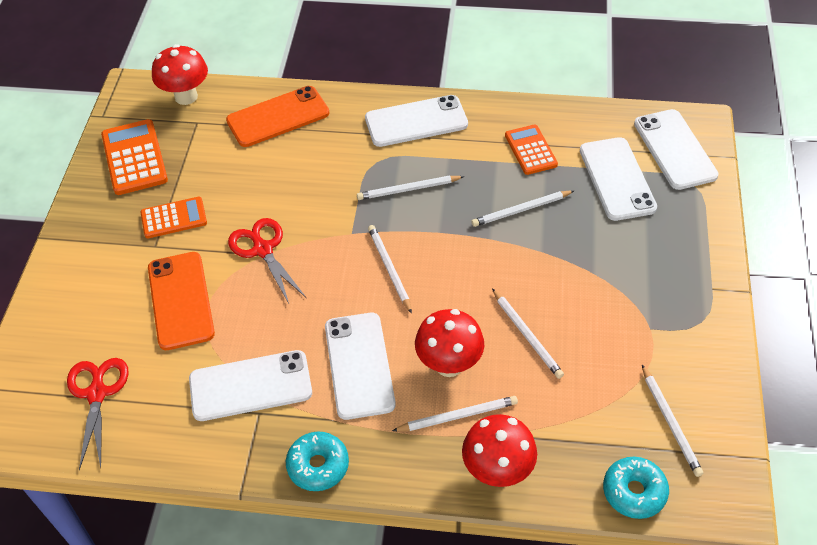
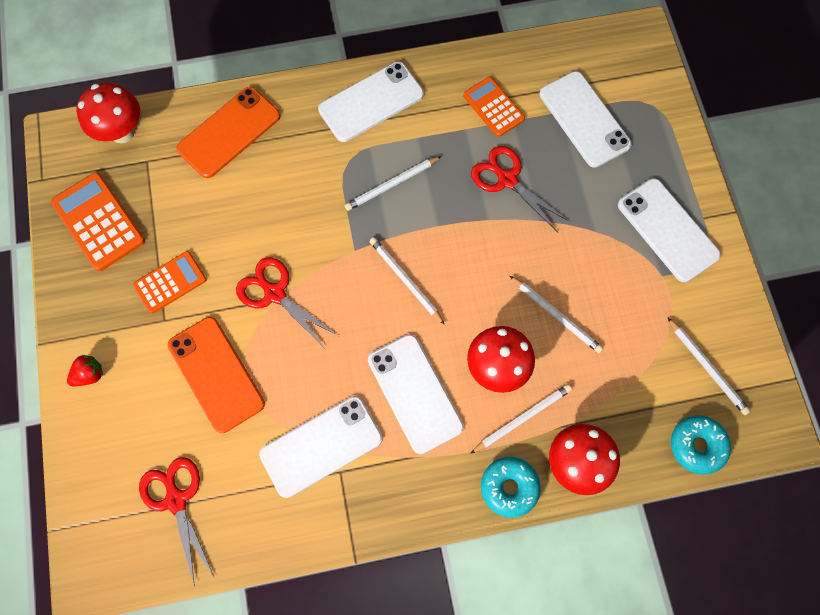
camera: 20 degrees left, 20 degrees up
turquoise donut [286,432,349,491] -> turquoise donut moved to [481,457,541,518]
white pencil [471,190,574,227] -> red scissors [471,146,570,232]
white phone [634,109,719,190] -> white phone moved to [618,178,721,282]
none -> red strawberry [67,355,103,386]

